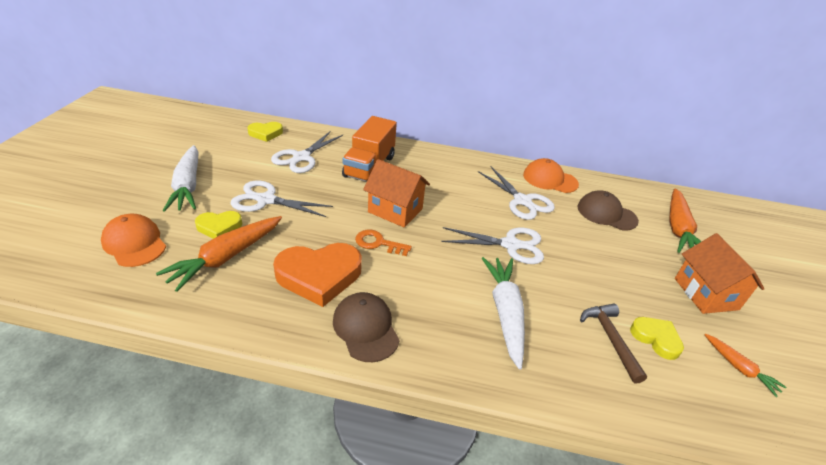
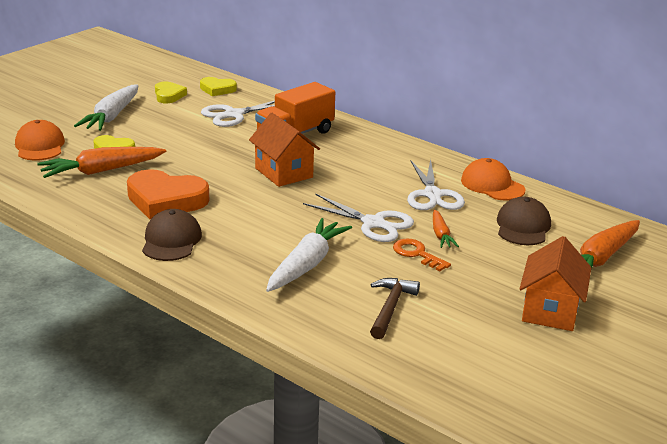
camera: 30 degrees right, 10 degrees down
white scissors [231,180,333,217] -> none
orange key [355,230,412,256] -> orange key moved to [393,239,451,271]
brown cap [577,191,639,230] -> brown cap turned 45 degrees clockwise [497,197,551,245]
yellow heart [630,317,684,360] -> yellow heart moved to [155,81,187,103]
orange carrot [704,334,787,397] -> orange carrot moved to [433,209,459,248]

